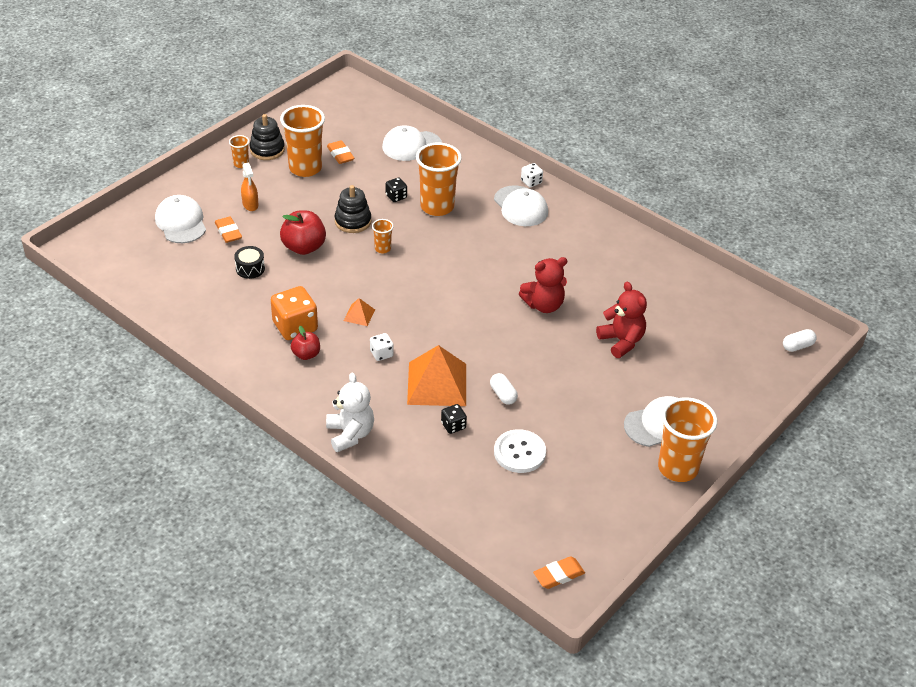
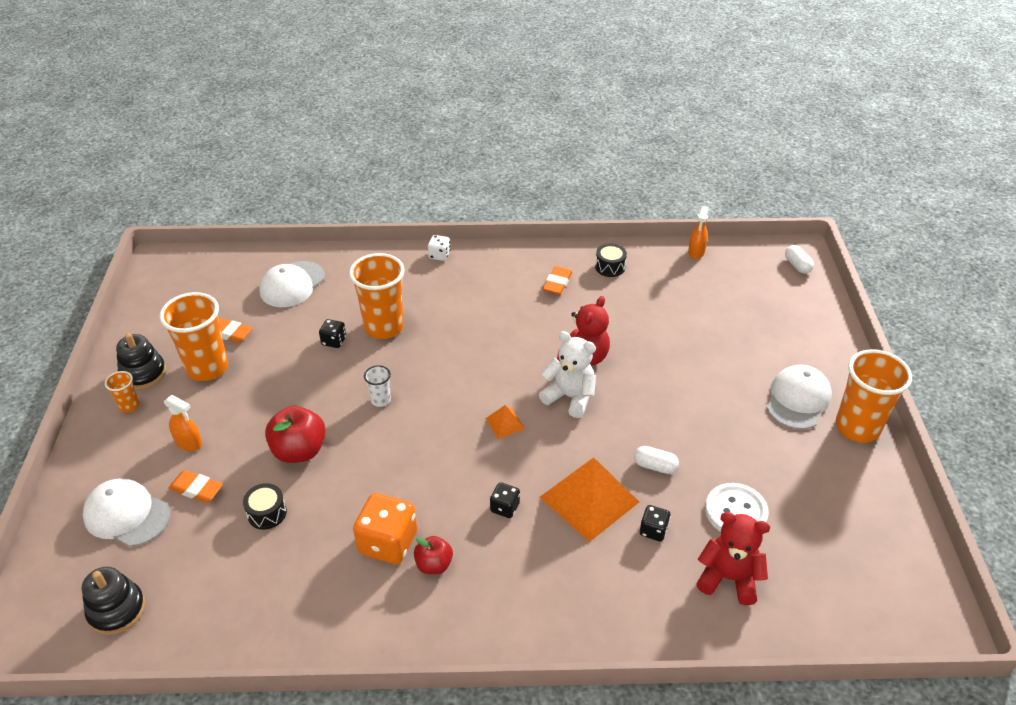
camera: 40 degrees left, 0 degrees up
white teddy bear [326,372,374,452] -> white teddy bear moved to [539,331,596,418]
black stacking toy [335,185,372,233] -> black stacking toy moved to [82,566,146,635]
orange pyramid [344,298,375,326] -> orange pyramid moved to [485,405,525,439]
white dice [370,333,394,361] -> black dice [490,482,520,518]
orange cup [372,219,394,253] -> white cup [364,365,391,407]
white cap [494,185,548,226] -> none
orange eraser [533,556,585,589] -> orange eraser moved to [543,266,572,295]
red teddy bear [596,282,647,358] -> red teddy bear moved to [696,512,770,605]
white capsule [783,329,817,352] -> white capsule turned 45 degrees counterclockwise [785,245,814,274]
none -> black drum [595,243,627,277]
none -> orange spray bottle [688,206,709,259]

